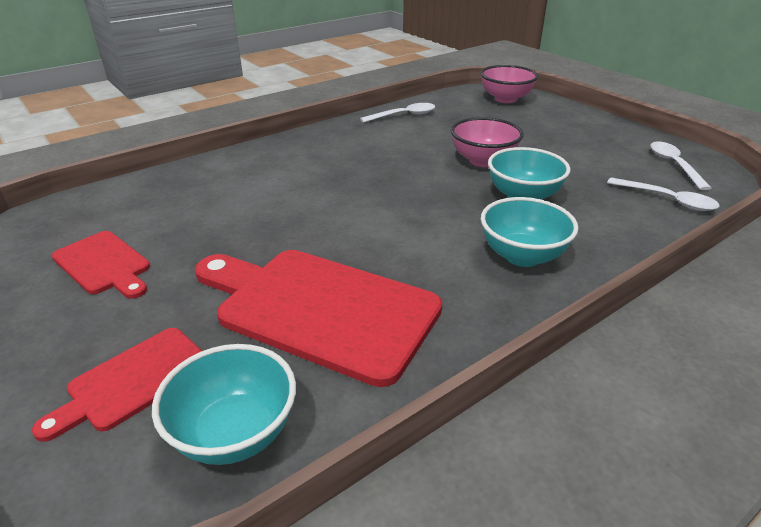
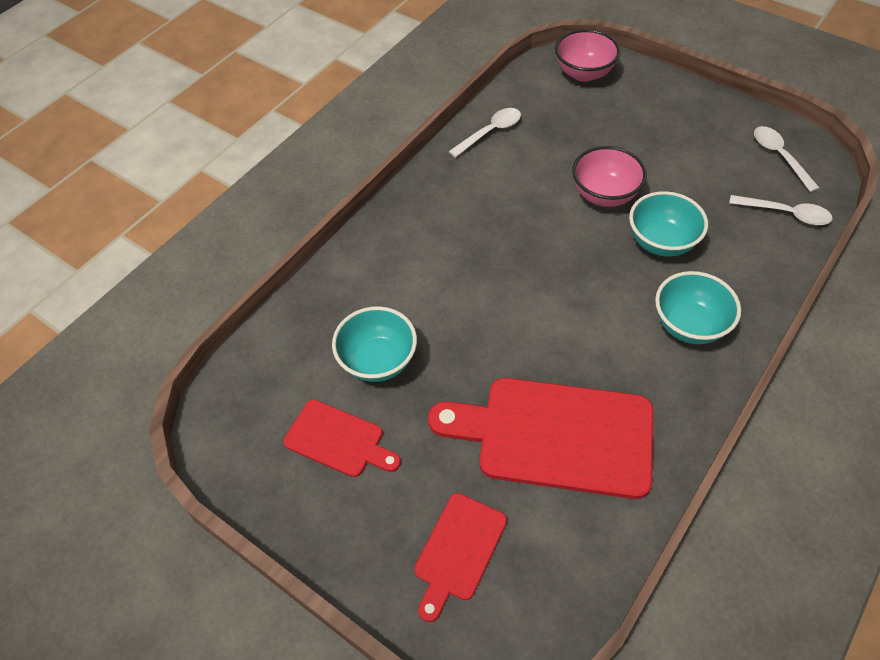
camera: 15 degrees left, 20 degrees up
turquoise bowl [152,344,296,465] -> turquoise bowl moved to [332,306,417,382]

